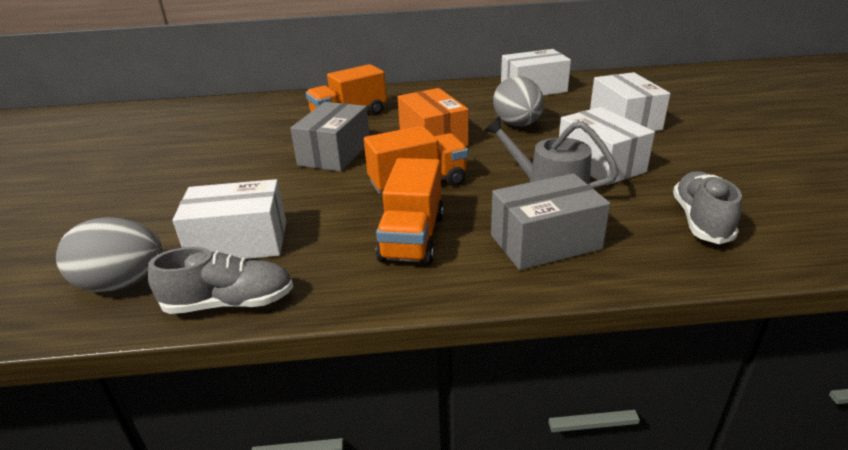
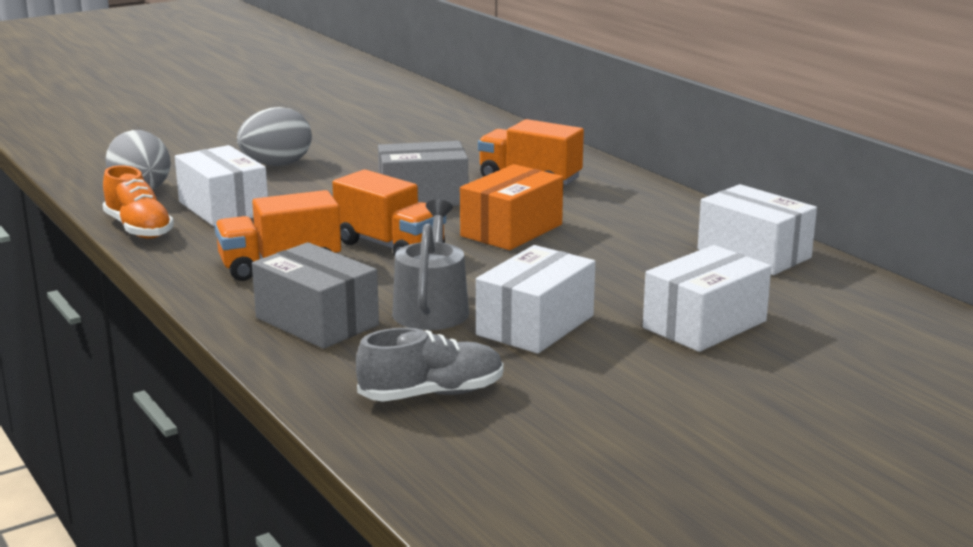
camera: 60 degrees right, 10 degrees down
grey shoe [148,247,293,314] -> orange shoe [103,165,174,239]
grey egg [493,76,544,127] -> grey egg moved to [237,107,312,166]

